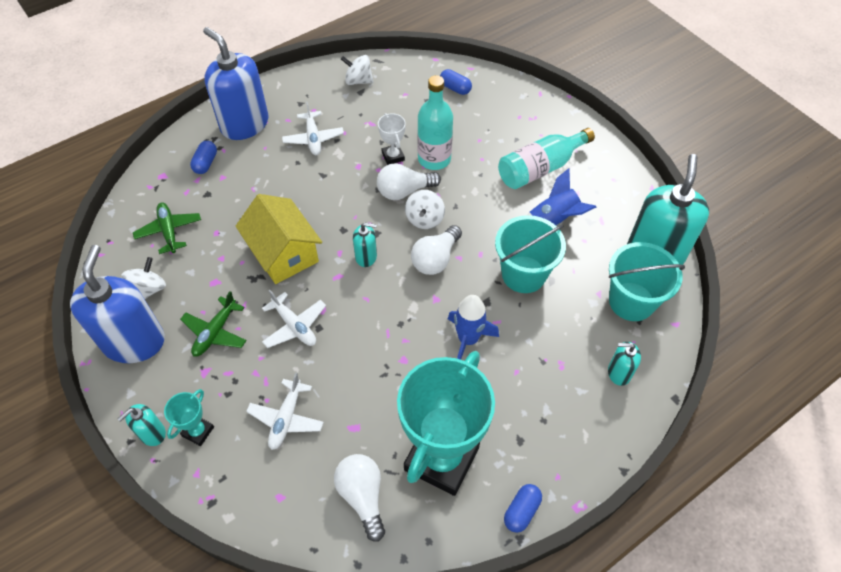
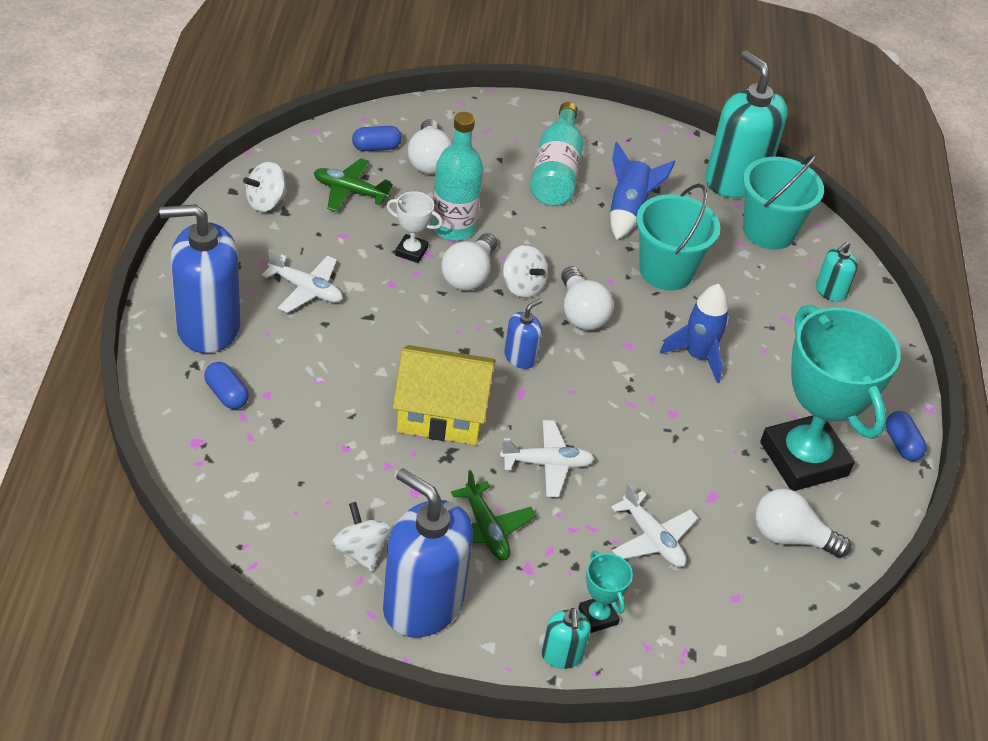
camera: 55 degrees left, 10 degrees down
green plane [133,203,201,254] -> green plane moved to [314,158,393,212]
turquoise soap dispenser [353,222,377,267] -> blue soap dispenser [504,299,542,369]
none -> white light bulb [408,119,452,174]

